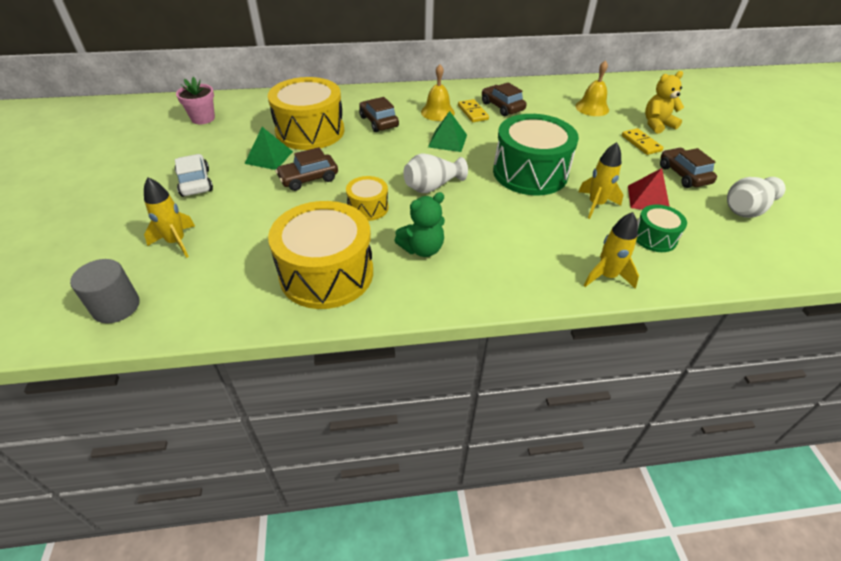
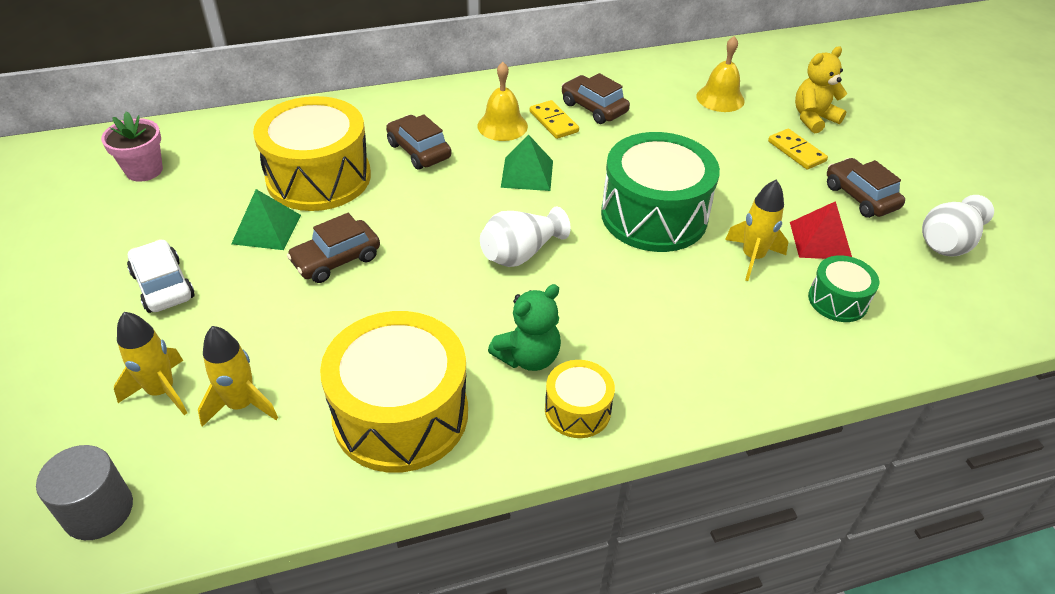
camera: 10 degrees left, 0 degrees up
yellow drum [346,176,389,221] -> yellow drum moved to [545,360,615,438]
yellow rocket [584,212,639,289] -> yellow rocket moved to [198,326,278,427]

